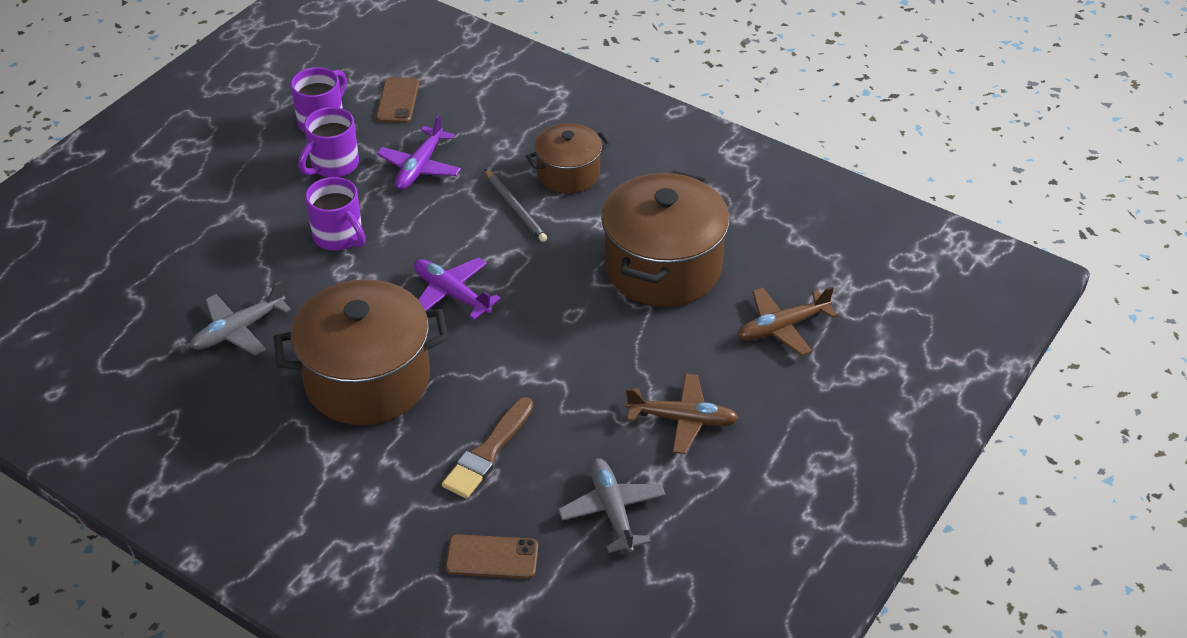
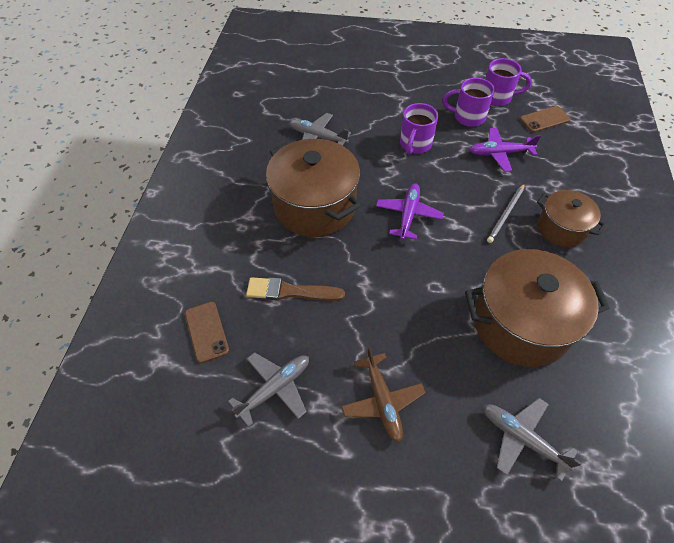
camera: 65 degrees right, 10 degrees up
brown plane [738,286,838,356] -> grey plane [483,398,582,482]

